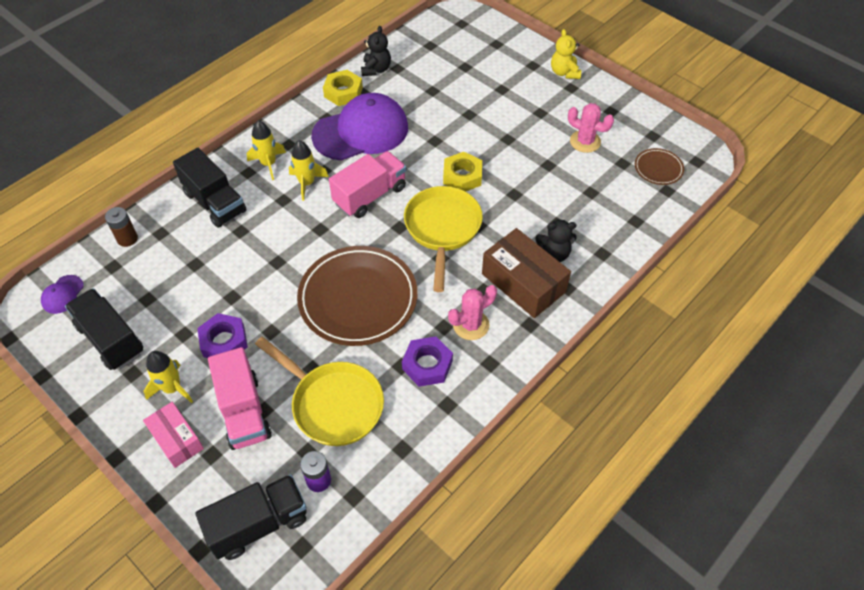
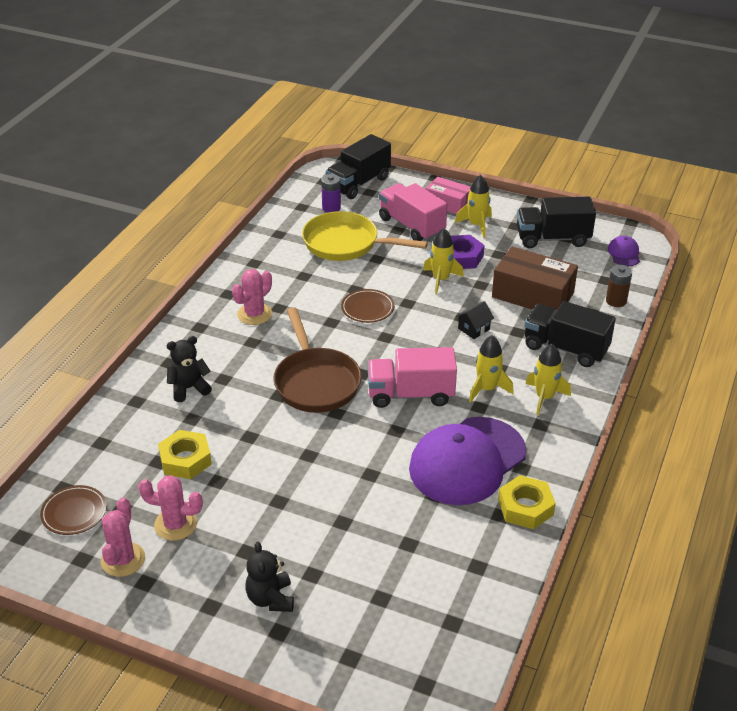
camera: 160 degrees right, 15 degrees down
black truck [65,288,143,370] -> black truck turned 150 degrees clockwise [517,197,596,248]
brown plate [297,246,417,346] -> brown plate [341,289,395,323], size x0.46
pink truck [329,151,406,218] -> pink truck turned 60 degrees clockwise [368,347,457,408]
black teddy bear [361,26,391,76] -> black teddy bear moved to [245,542,294,612]
purple nut [402,336,453,387] -> none
yellow pan [404,186,483,292] -> brown pan [273,307,362,413]
yellow nut [443,152,482,192] -> yellow nut moved to [158,430,212,479]
brown box [482,228,571,318] -> brown box moved to [492,246,578,310]
yellow teddy bear [551,29,581,79] -> none
none -> pink cactus [101,497,145,577]
none -> yellow rocket [423,228,464,294]
none -> black house [456,301,494,339]

